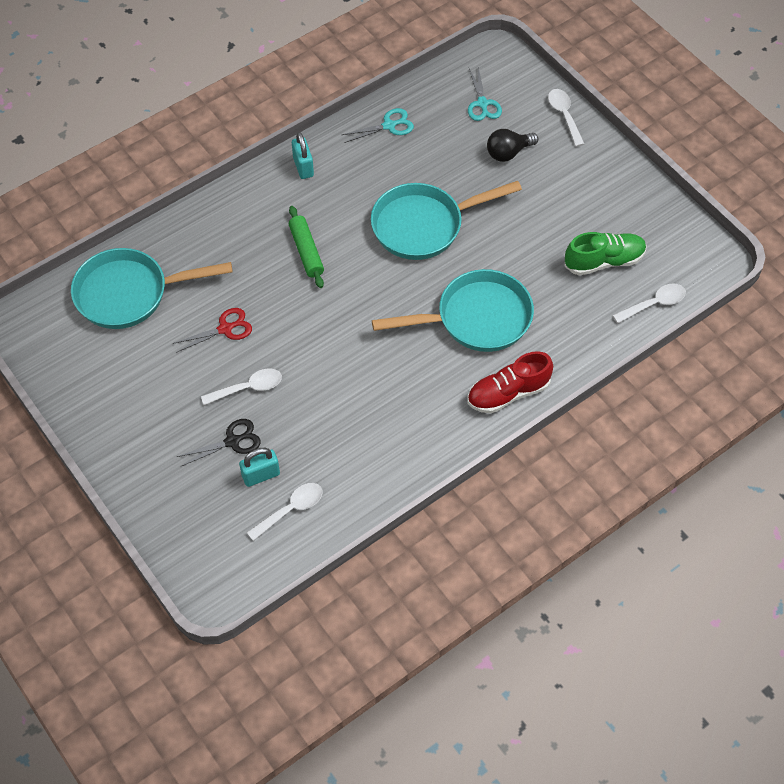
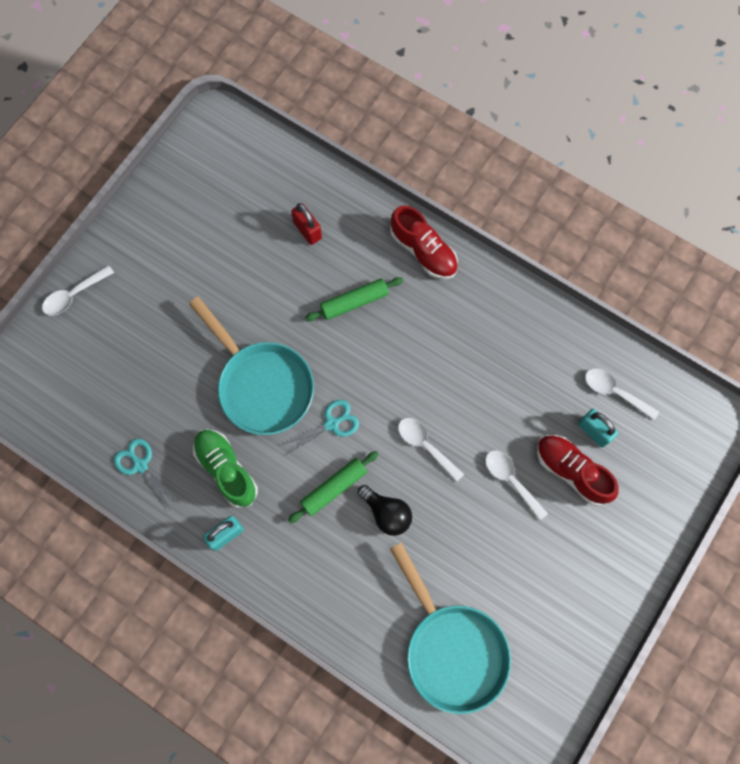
camera: 110 degrees left, 15 degrees up
red scissors [172,308,252,353] -> none
black scissors [177,419,261,467] -> red shoe [537,435,619,506]
turquoise pan [372,269,534,352] -> green rolling pin [305,277,403,321]
turquoise scissors [468,67,502,121] -> turquoise scissors moved to [282,400,359,454]
black light bulb [487,129,538,162] -> black light bulb moved to [358,485,412,536]
green shoe [564,232,647,275] -> green shoe moved to [193,429,258,508]
white spoon [613,283,686,323] -> white spoon moved to [398,418,464,482]
none -> red padlock [291,203,322,245]

